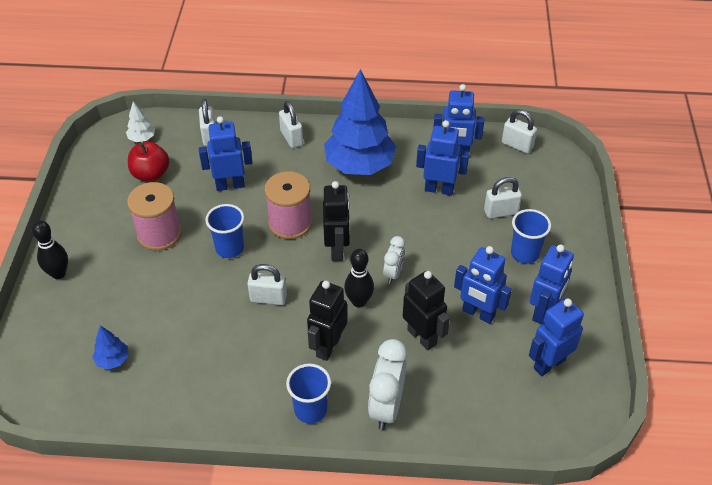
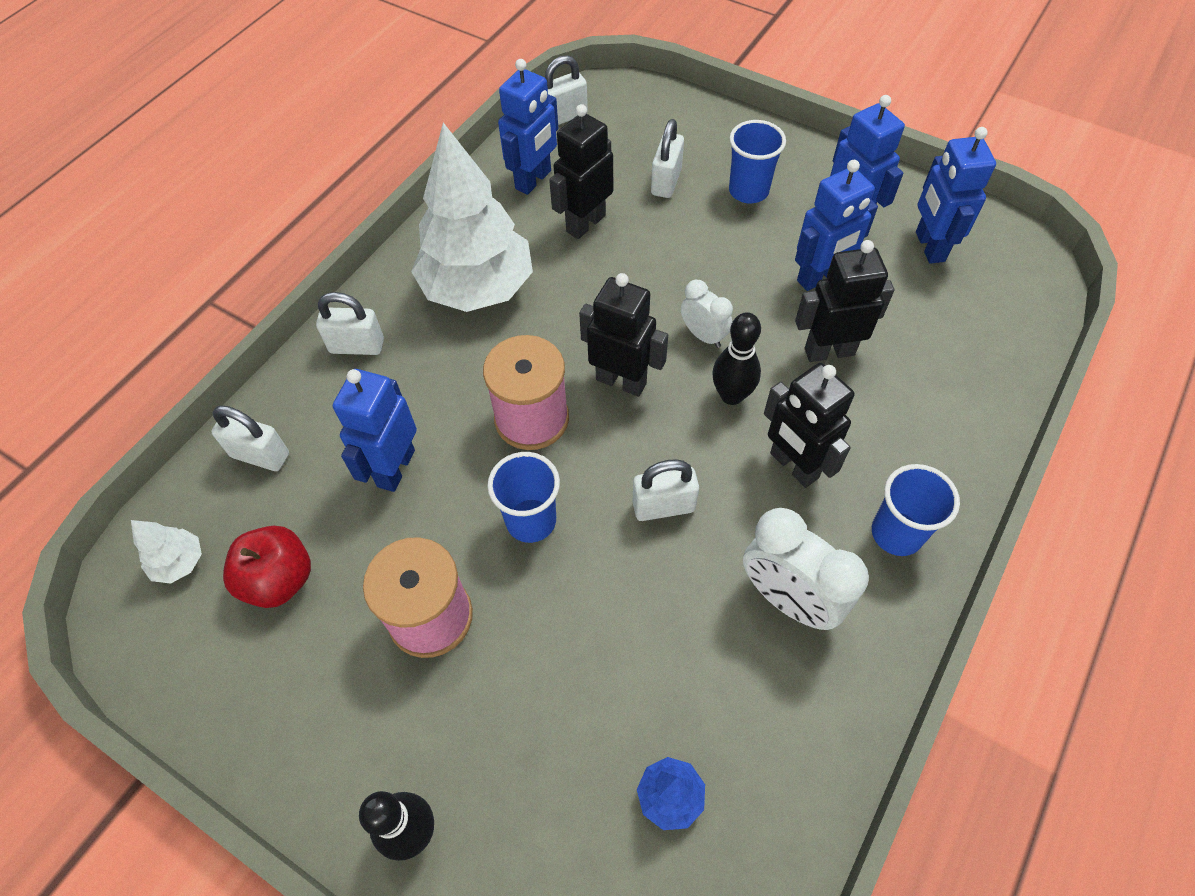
camera: 60 degrees left, 10 degrees up
white padlock [247,264,287,305] -> white padlock turned 45 degrees clockwise [633,459,699,521]
blue tree [324,69,396,175] -> white tree [411,123,533,312]
white clock [368,339,407,430] -> white clock moved to [743,508,869,630]
blue robot [416,120,469,195] -> black robot [549,104,613,239]

